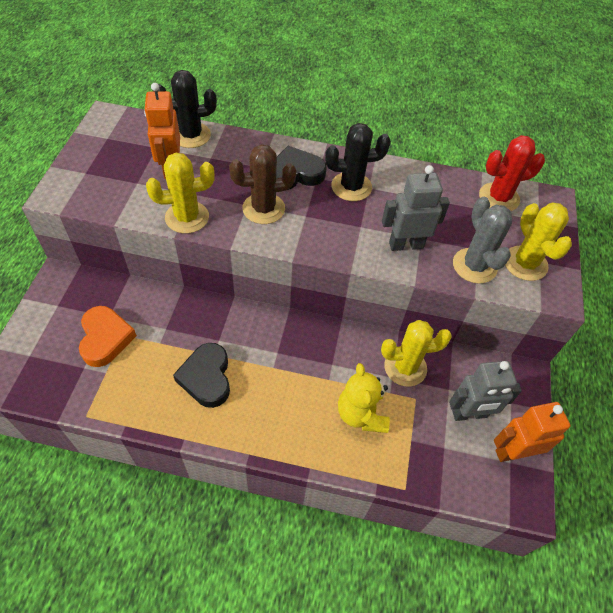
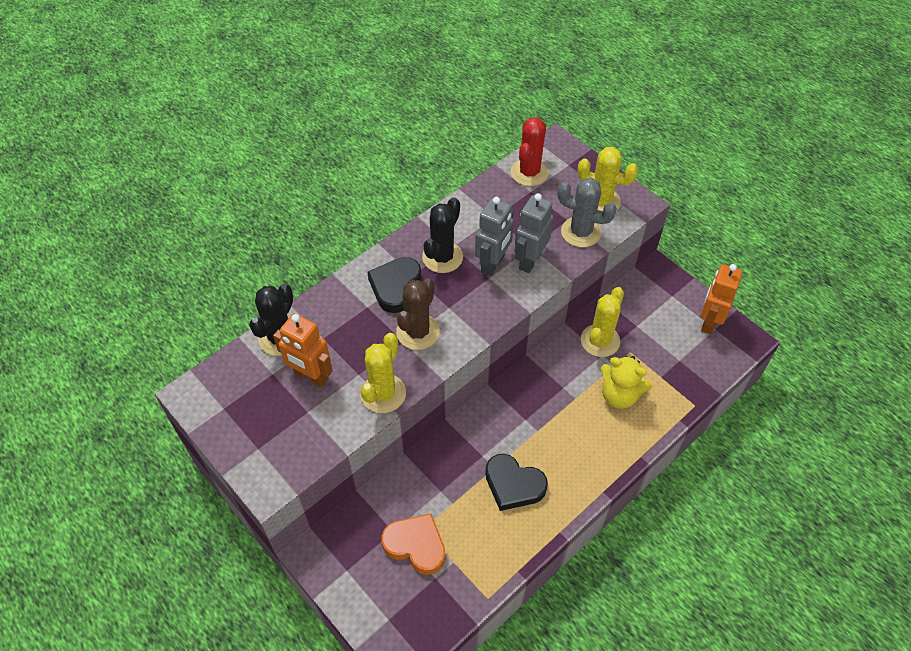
camera: 50 degrees left, 0 degrees up
grey robot [449,361,522,421] -> grey robot moved to [475,197,514,276]

